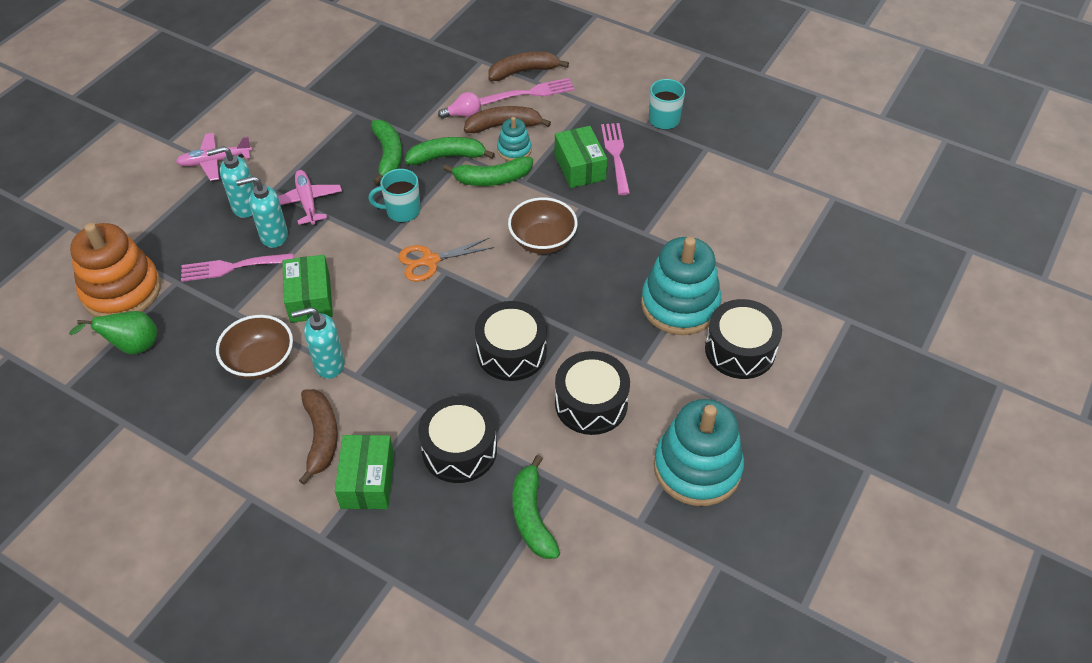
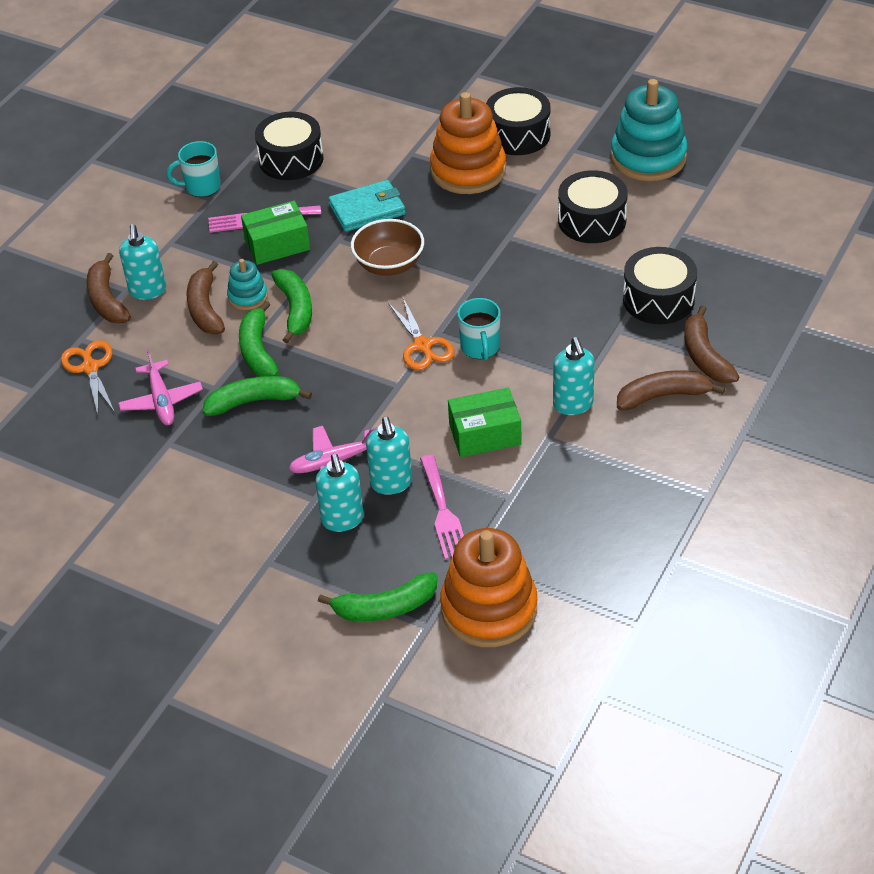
camera: 90 degrees left, 5 degrees down
green pear [69,311,157,354] -> none
pink plane [176,133,252,181] -> pink plane moved to [118,349,203,425]
brown bowl [216,315,293,380] -> none
green box [335,435,394,509] -> brown banana [684,305,739,383]
turquoise mug [368,169,421,222] -> turquoise mug moved to [457,298,500,360]
pink light bulb [438,92,481,119] -> none
black drum [475,301,547,381] -> black drum moved to [255,112,324,180]
pink fork [479,78,575,106] -> turquoise soap dispenser [119,224,166,300]
green banana [513,455,560,559] -> green banana moved to [318,572,437,621]
turquoise stacking toy [641,237,721,335] -> orange stacking toy [430,92,506,194]
none -> orange scissors [61,341,114,415]
none -> turquoise wallet [328,180,406,232]

